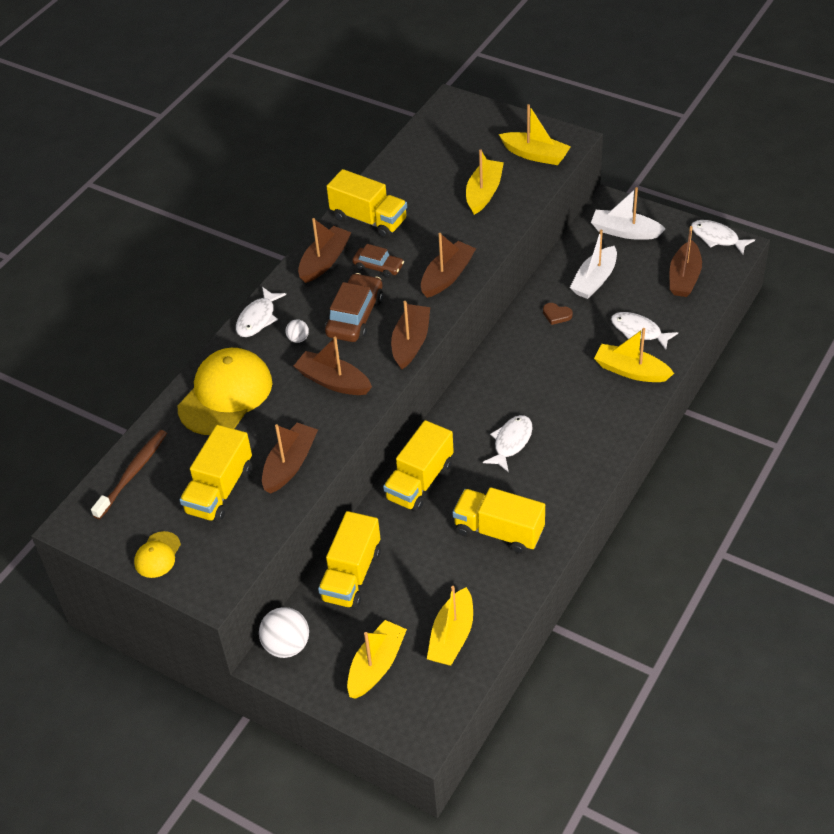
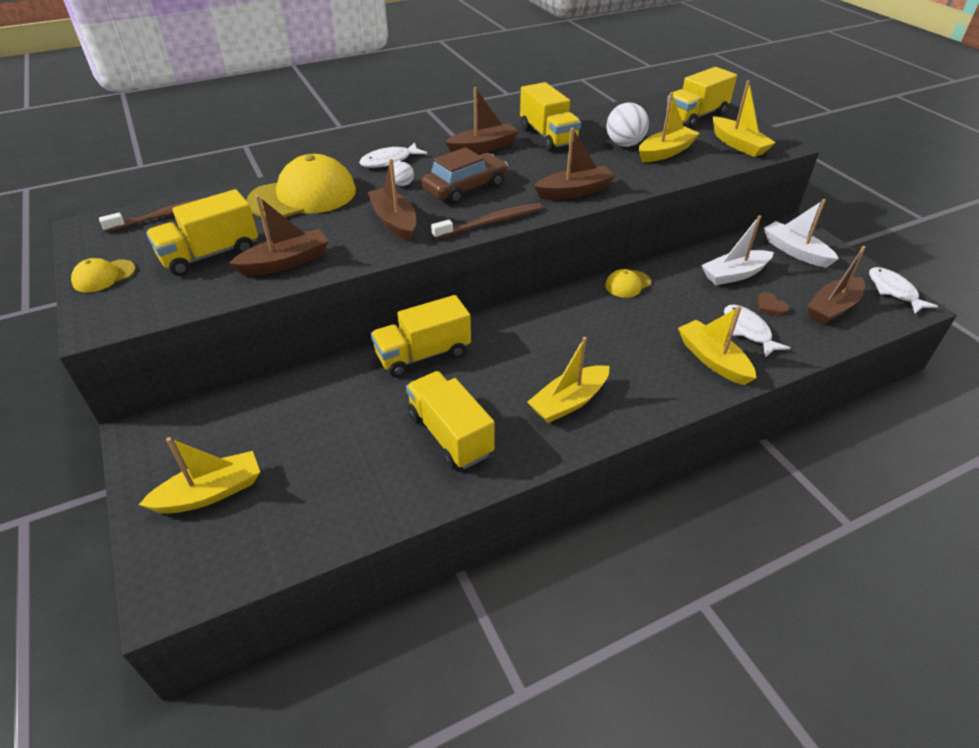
camera: 30 degrees right, 5 degrees down
white ball [259,607,309,658] -> white ball moved to [606,102,649,147]
yellow truck [318,511,381,609] -> yellow truck moved to [665,67,737,128]
brown car [352,244,404,278] -> none
brown boat [391,301,430,369] -> brown toothbrush [431,203,542,239]
yellow boat [427,586,473,666] -> yellow boat moved to [527,337,610,423]
white fish [483,415,533,472] -> none
brown heart [543,303,573,325] -> brown heart moved to [757,292,790,316]
none -> yellow cap [605,269,651,298]

